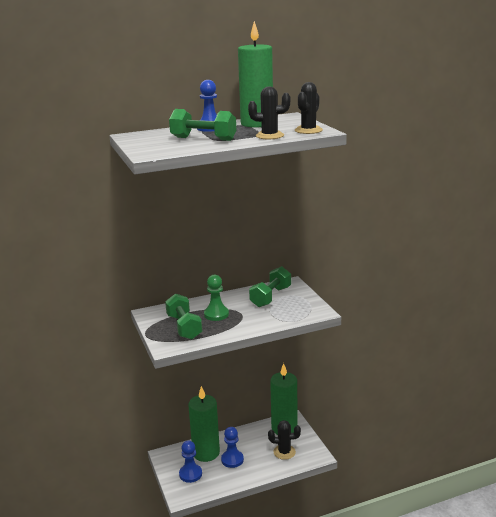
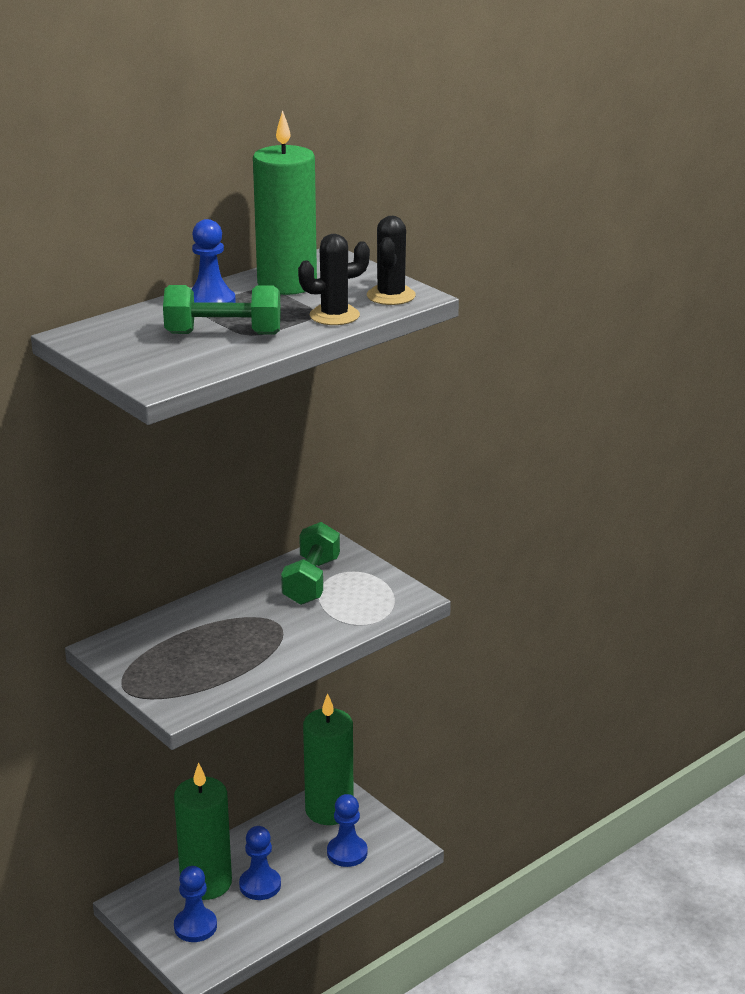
camera: 20 degrees left, 5 degrees up
green dumbbell [165,293,202,340] -> none
green pawn [204,275,229,321] -> none
black cactus [268,420,301,460] -> blue pawn [327,794,368,867]

